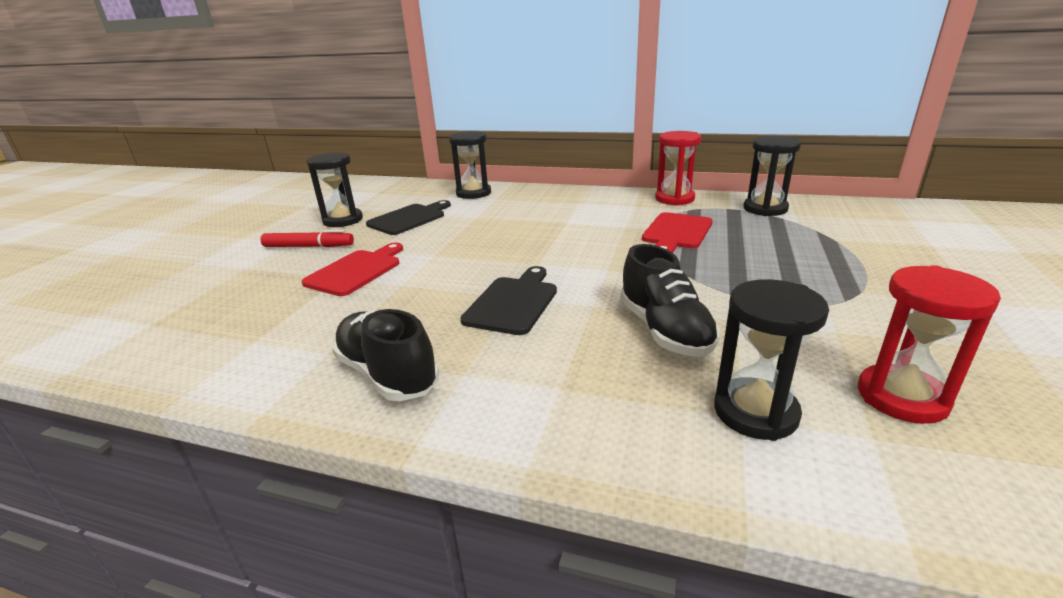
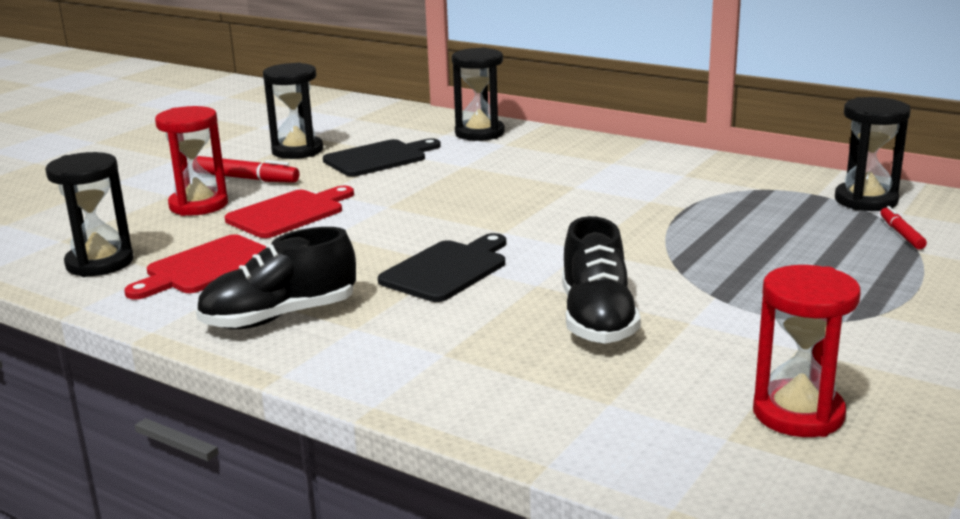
camera: 15 degrees right, 5 degrees down
black shoe [332,309,439,401] -> black shoe turned 90 degrees counterclockwise [196,227,356,329]
red cutting board [642,212,713,253] -> red cutting board moved to [124,234,266,300]
red hourglass [655,131,701,205] -> red hourglass moved to [155,106,228,216]
black hourglass [714,279,829,441] -> black hourglass moved to [45,152,134,277]
none -> red marker [880,206,927,249]

